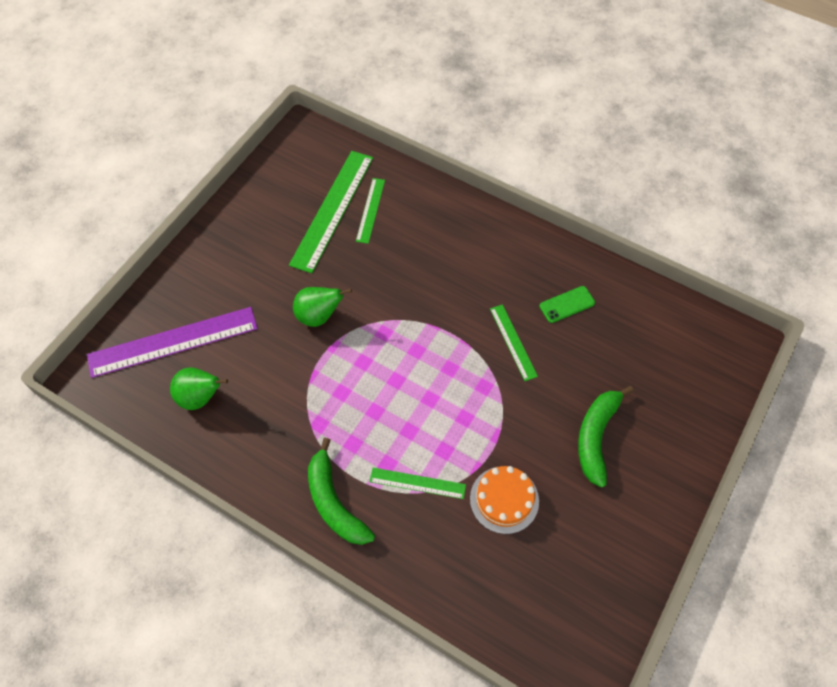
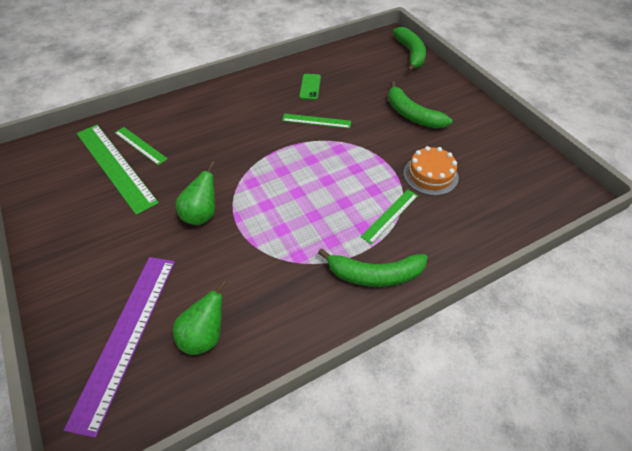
camera: 60 degrees left, 10 degrees down
none -> green banana [393,27,426,72]

